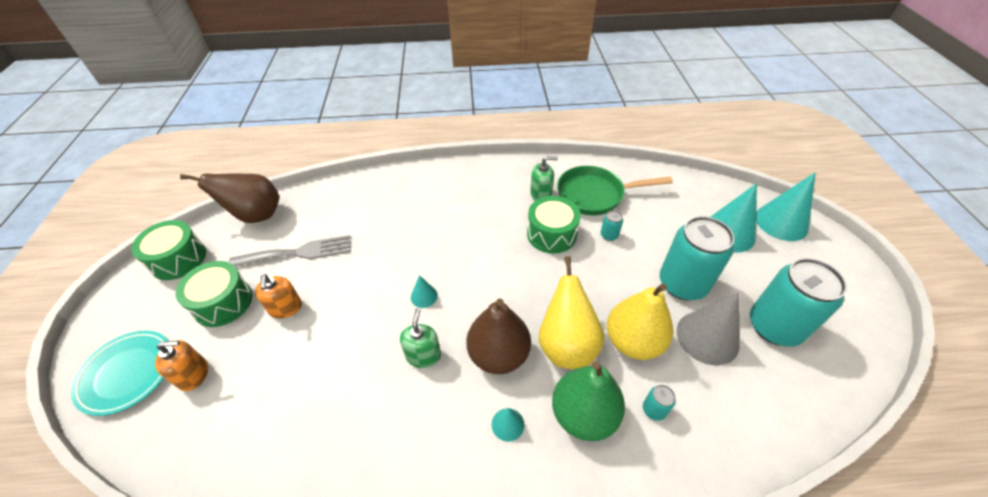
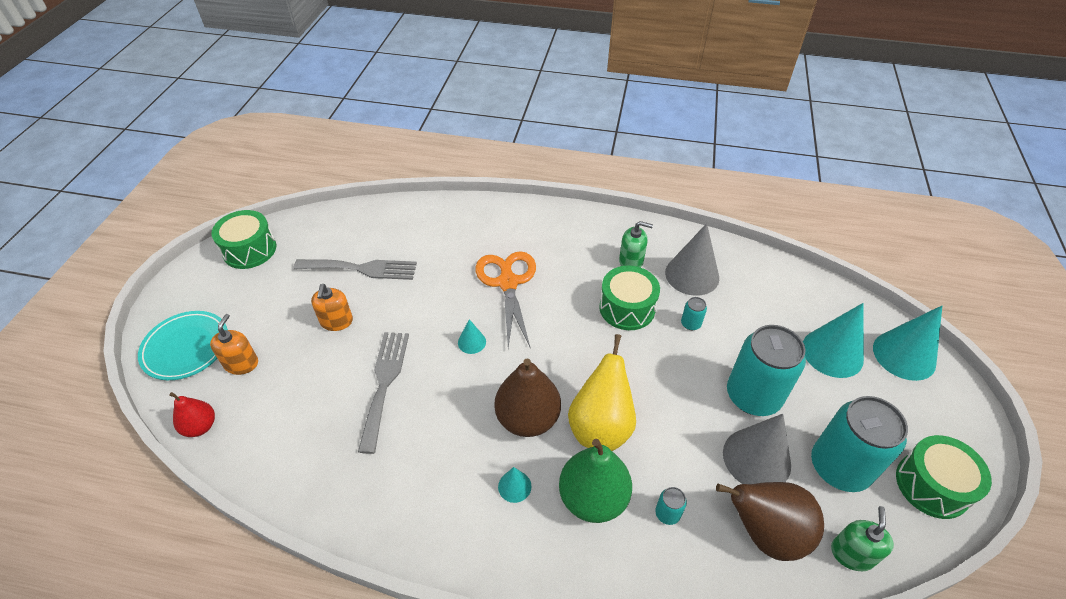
camera: 15 degrees right, 0 degrees up
orange soap dispenser [155,340,208,391] -> orange soap dispenser turned 90 degrees counterclockwise [210,314,258,375]
green drum [175,261,253,327] -> green drum moved to [896,435,992,519]
brown pear [180,173,279,223] -> brown pear moved to [716,482,824,561]
green soap dispenser [400,308,441,368] -> green soap dispenser moved to [831,506,894,571]
green pan [557,166,673,215] -> grey cone [665,223,719,296]
yellow pear [607,284,673,360] -> none
none -> red pear [169,392,215,437]
none -> grey fork [358,332,409,454]
none -> orange scissors [476,251,536,349]

